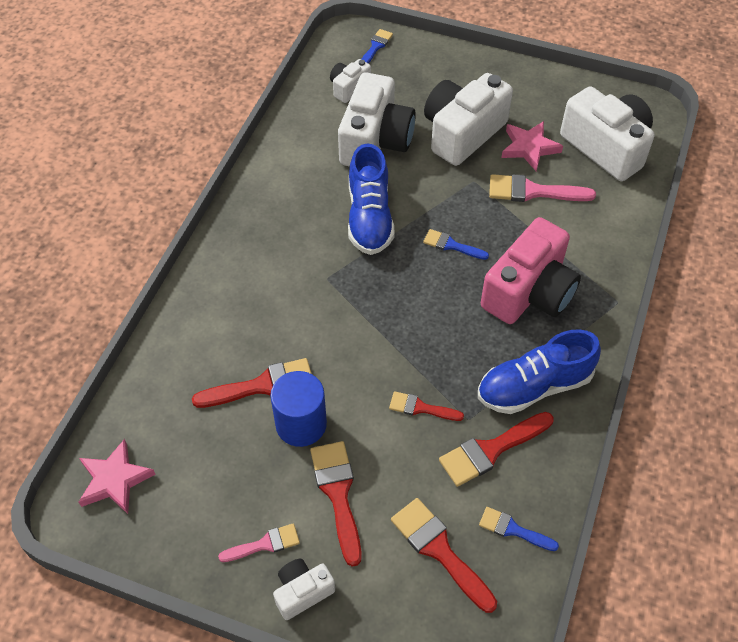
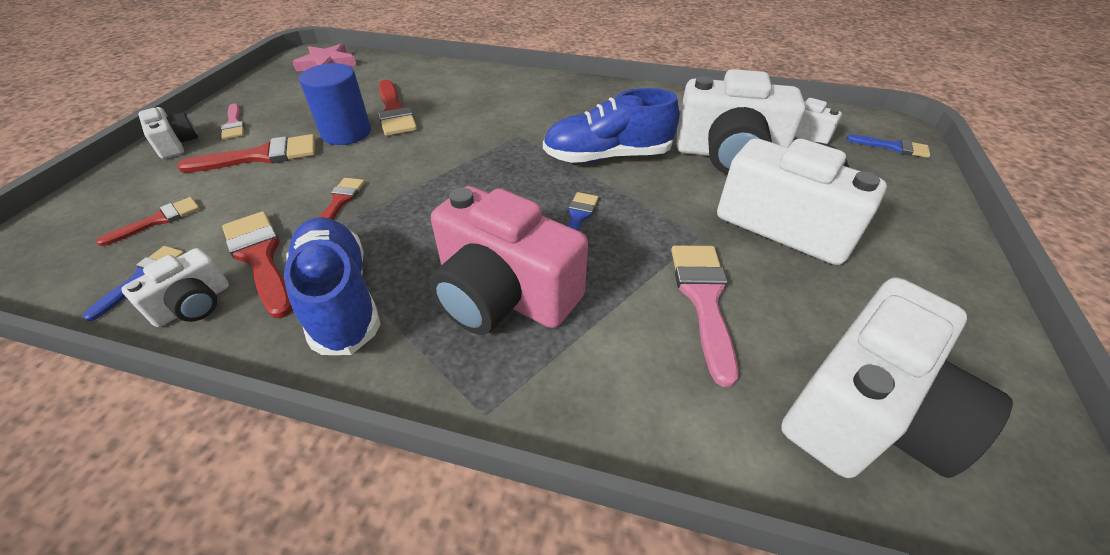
camera: 85 degrees right, 10 degrees down
red brush [391,498,497,613] -> red brush [96,197,200,246], size x0.60
pink star [501,121,563,171] -> none
none -> white camera [122,248,229,327]

